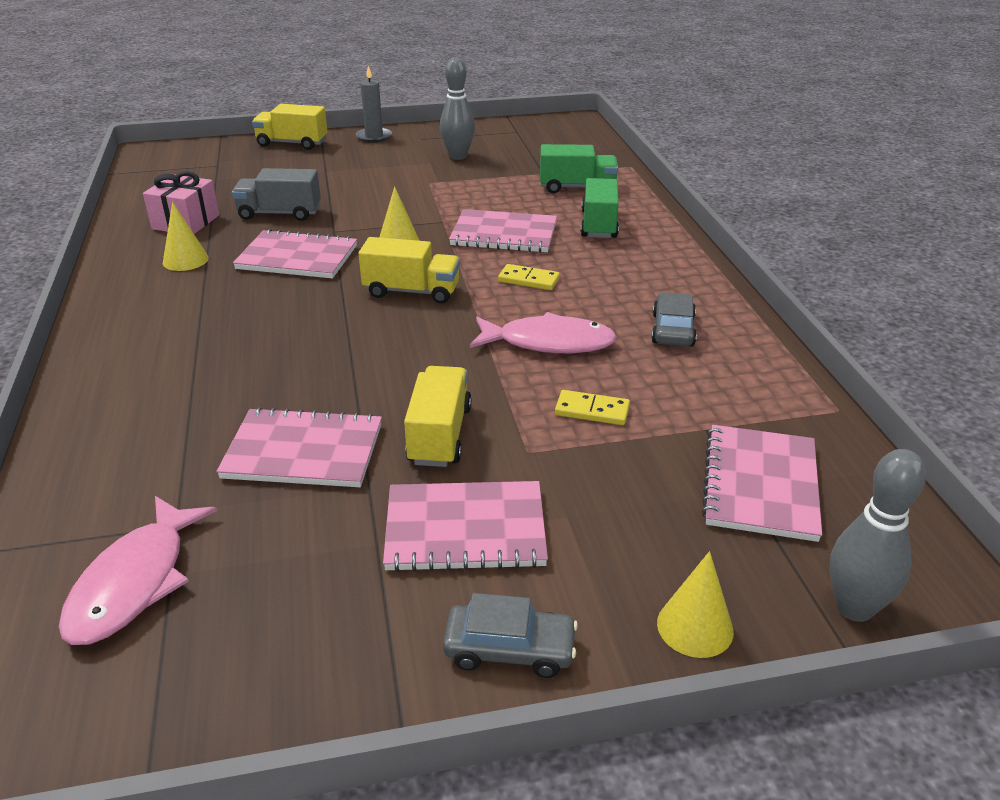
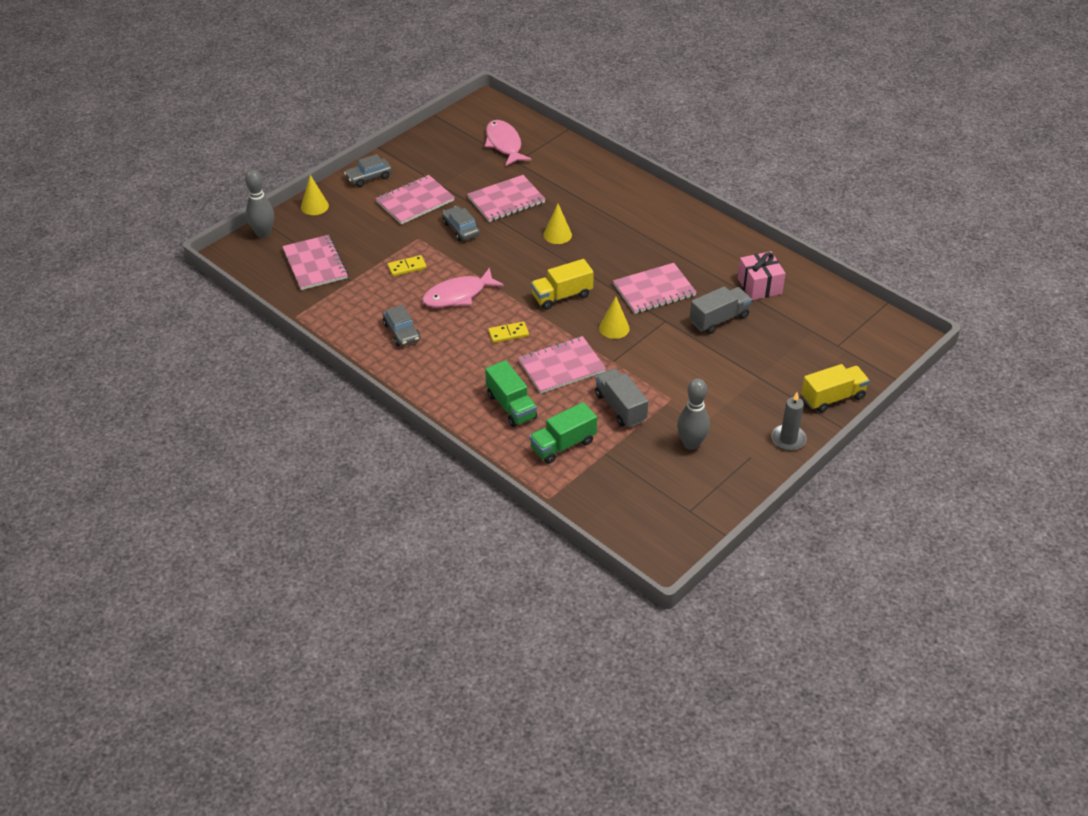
camera: 145 degrees right, 10 degrees up
yellow cone [163,202,209,271] -> yellow cone moved to [543,204,572,244]
yellow truck [404,366,472,467] -> grey car [442,206,480,241]
none -> grey truck [595,368,649,427]

